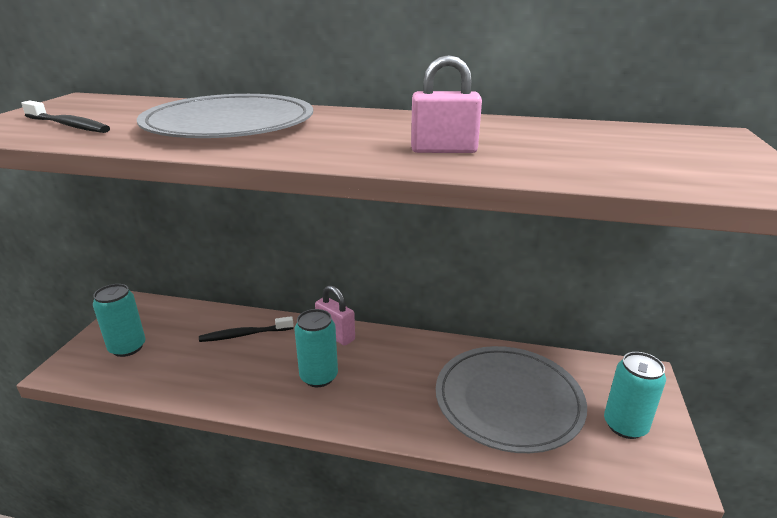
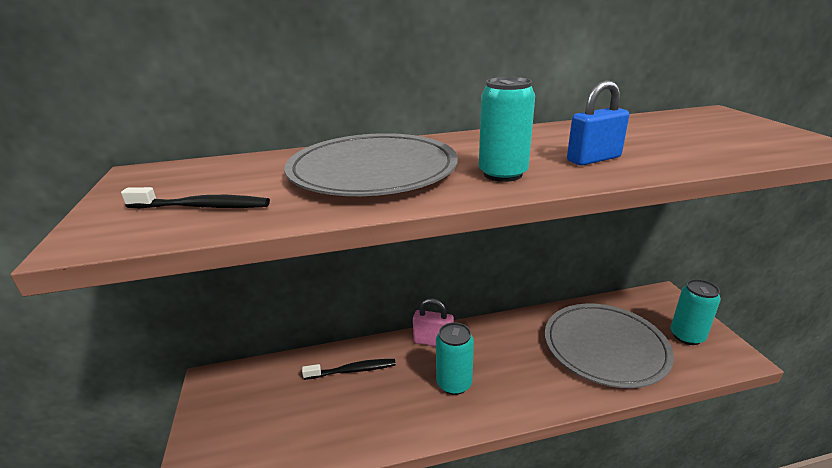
camera: 25 degrees left, 0 degrees up
turquoise can [93,284,146,357] -> turquoise can moved to [479,77,535,182]
black toothbrush [199,316,294,342] -> black toothbrush turned 150 degrees counterclockwise [302,359,396,380]
pink padlock [411,55,482,153] -> blue padlock [567,80,629,166]

